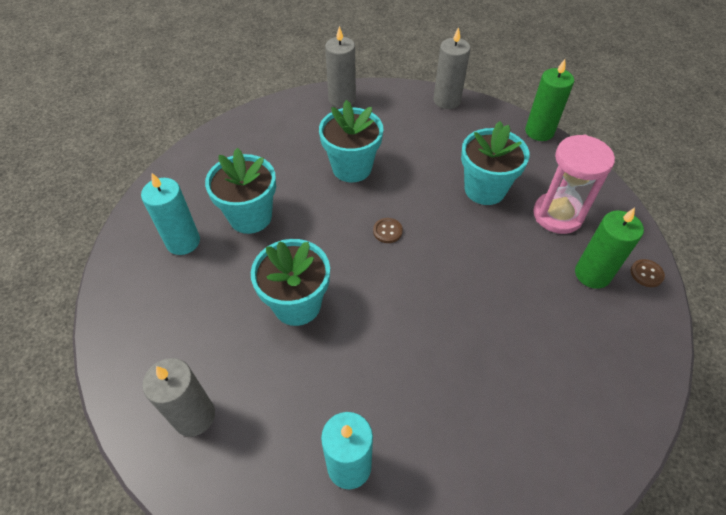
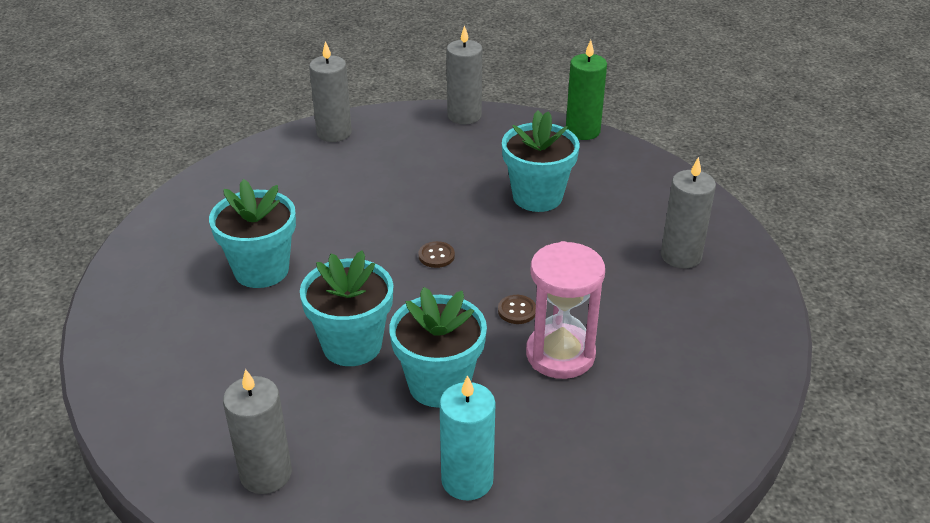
camera: 15 degrees left, 15 degrees down
turquoise candle [141,173,200,255] -> none
turquoise flower pot [319,100,383,182] -> turquoise flower pot moved to [389,287,487,408]
pink hourglass [533,135,615,234] -> pink hourglass moved to [526,241,605,379]
green candle [575,208,644,289] -> grey candle [661,157,716,268]
brown button [631,259,665,287] -> brown button moved to [498,295,536,324]

